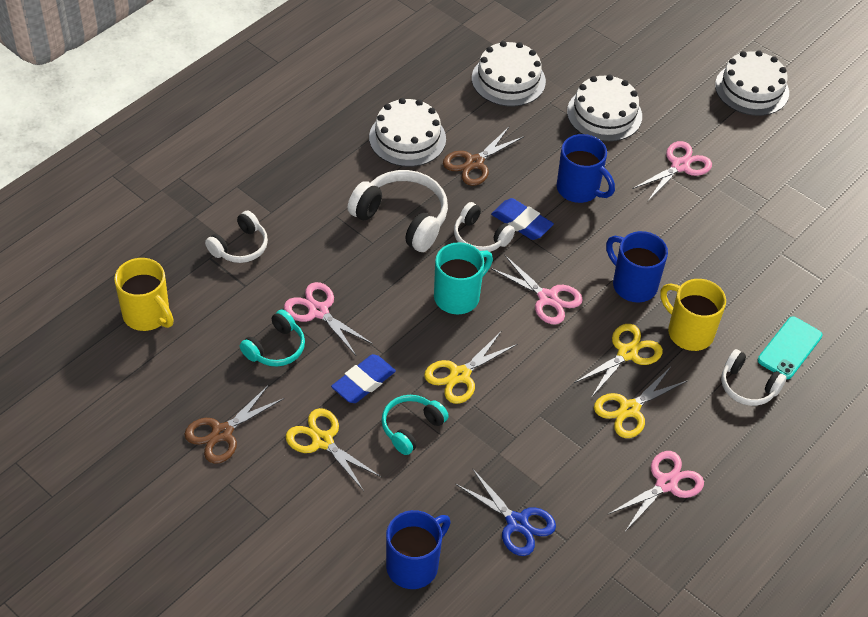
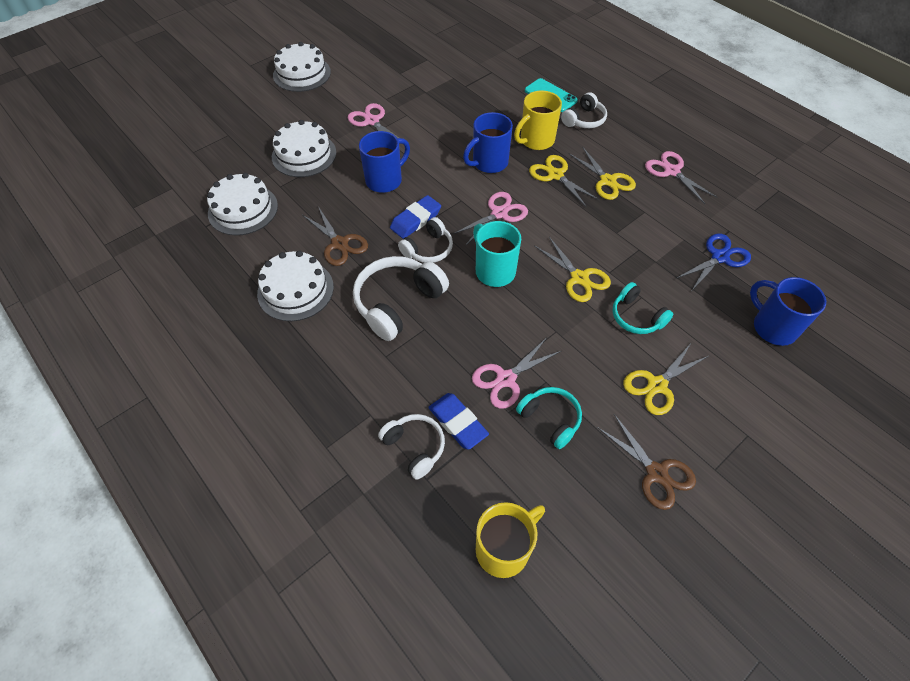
camera: 80 degrees left, 5 degrees up
blue eraser [331,354,396,403] -> blue eraser moved to [428,393,489,450]

